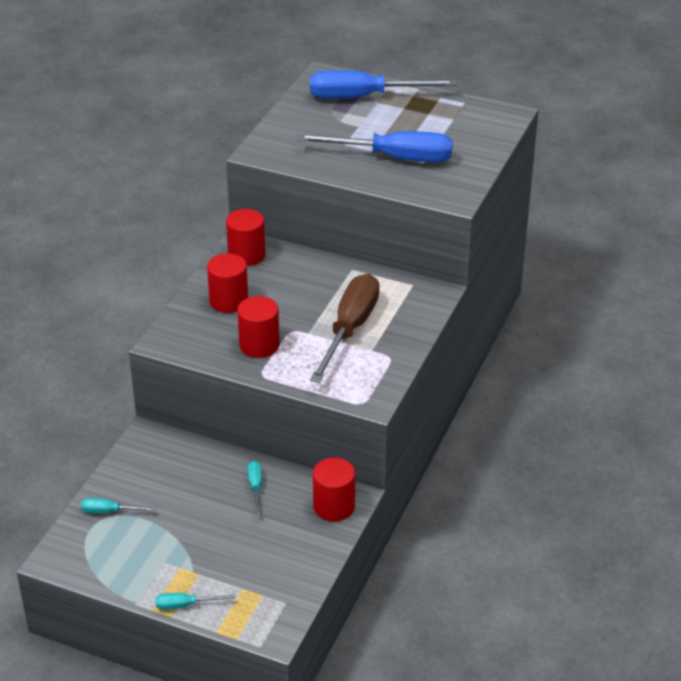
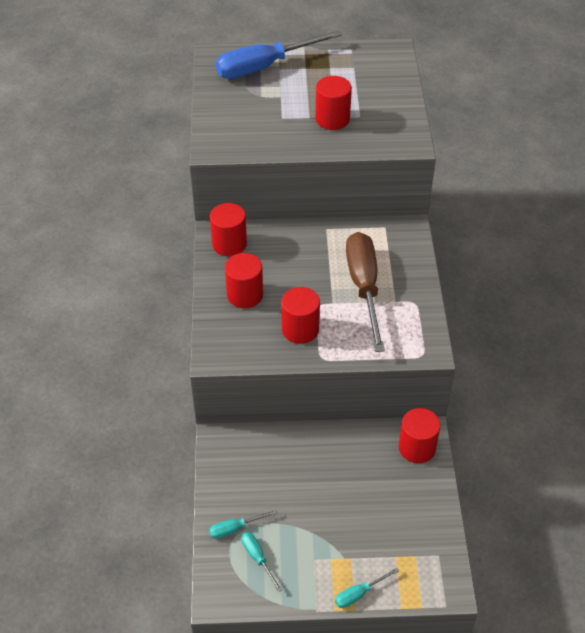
camera: 25 degrees left, 10 degrees up
turquoise screwdriver [248,461,262,516] -> turquoise screwdriver moved to [241,532,282,592]
blue screwdriver [297,131,453,162] -> red cylinder [315,76,352,130]

